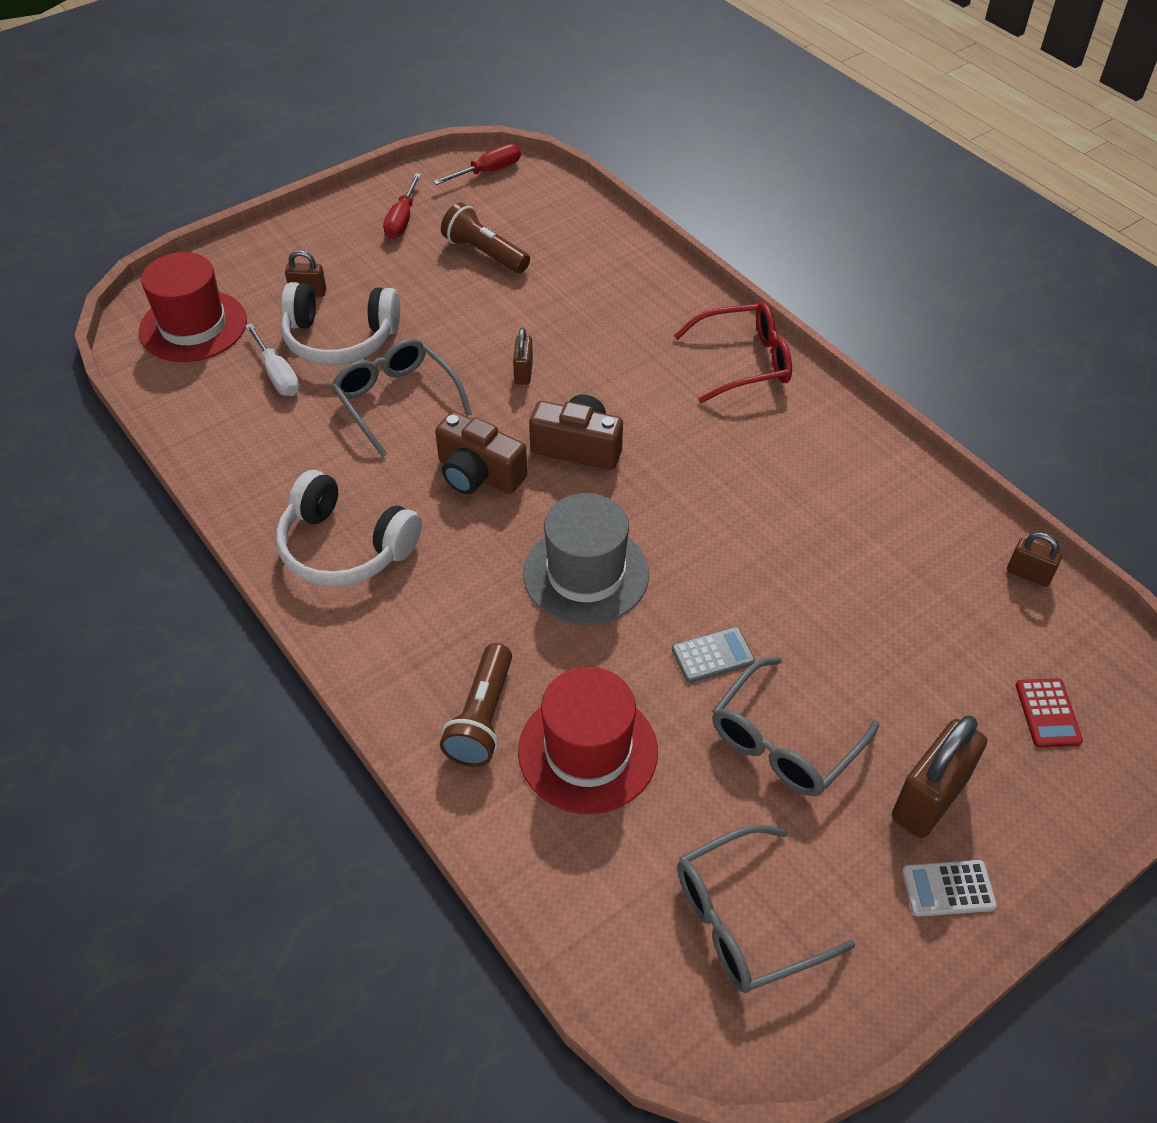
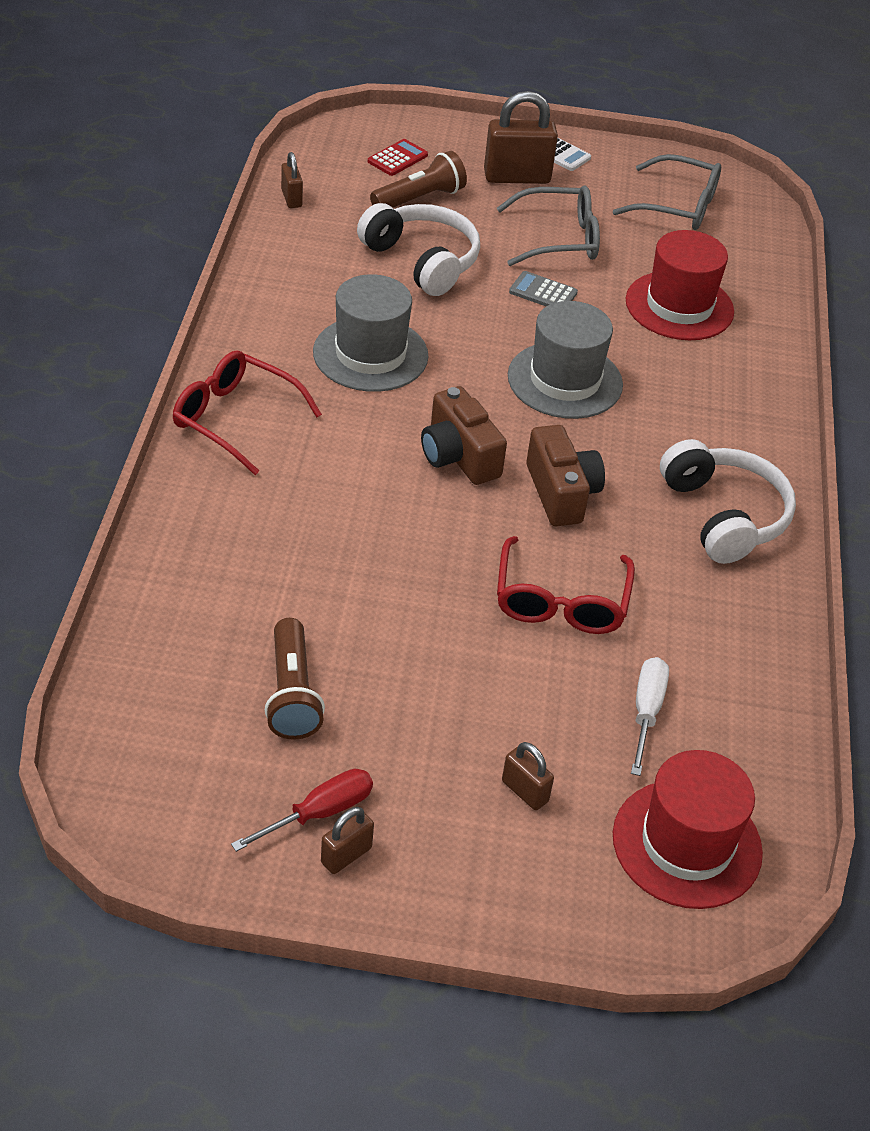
camera: 140 degrees left, 5 degrees down
white headphones [281,282,400,365] -> white headphones moved to [357,203,480,296]
grey glasses [331,339,472,457] -> red glasses [497,536,635,634]
red screwdriver [433,144,521,185] -> none
brown flashlight [440,643,512,767] -> brown flashlight moved to [370,151,467,208]
brown padlock [513,328,533,385] -> brown padlock moved to [321,807,374,874]
none -> grey hat [313,274,429,392]

